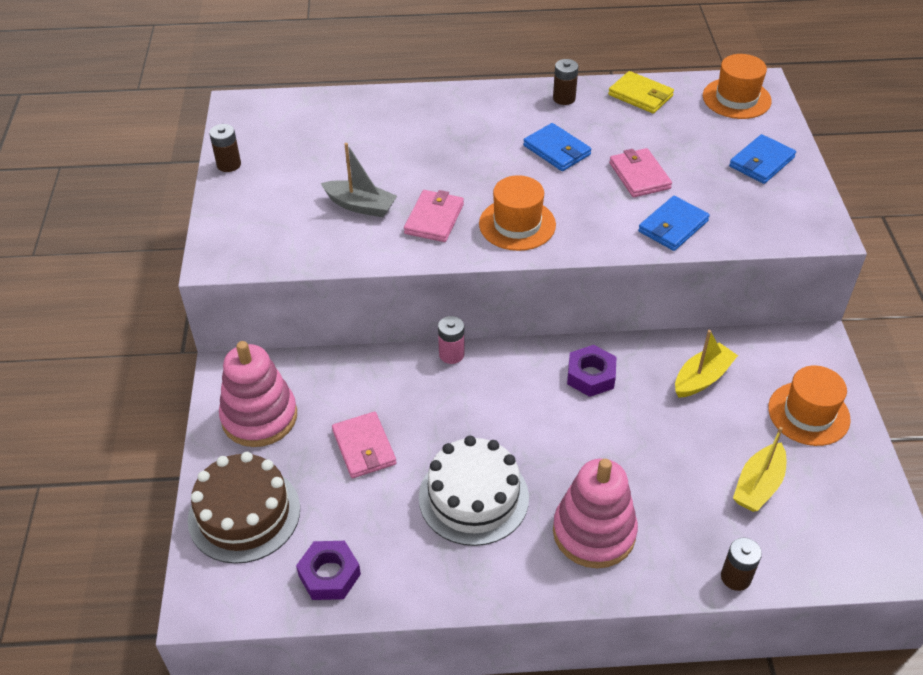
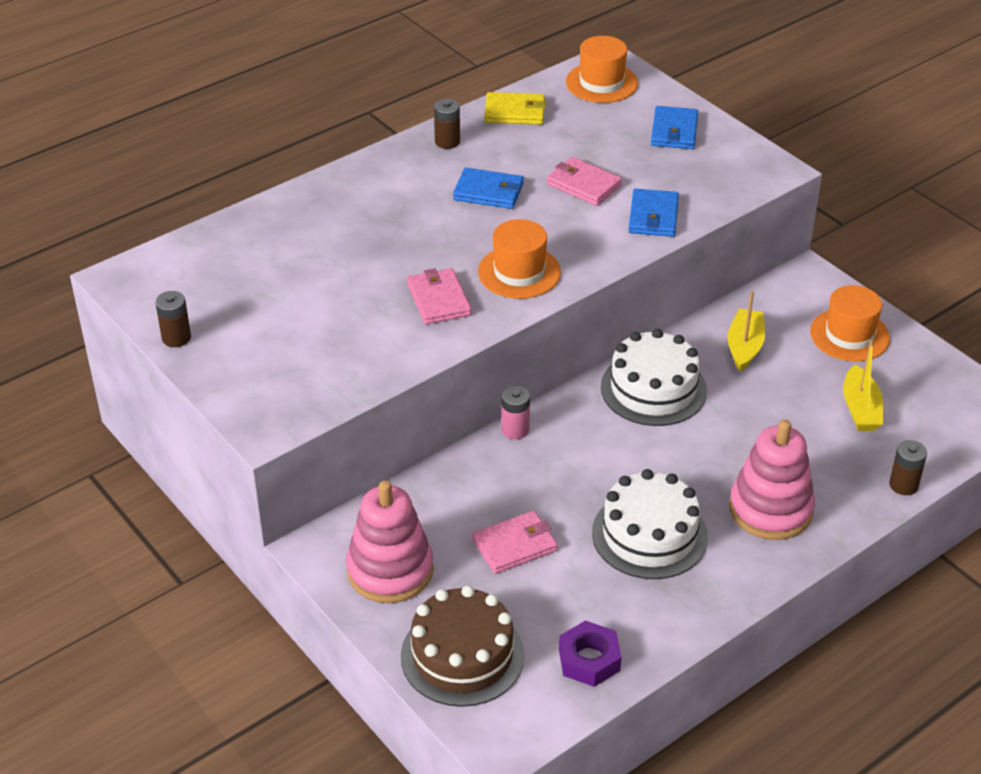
camera: 35 degrees left, 5 degrees down
grey boat [321,143,397,217] -> none
pink wallet [332,412,396,478] -> pink wallet turned 60 degrees counterclockwise [472,511,558,574]
purple nut [567,345,617,397] -> white cake [601,329,707,426]

